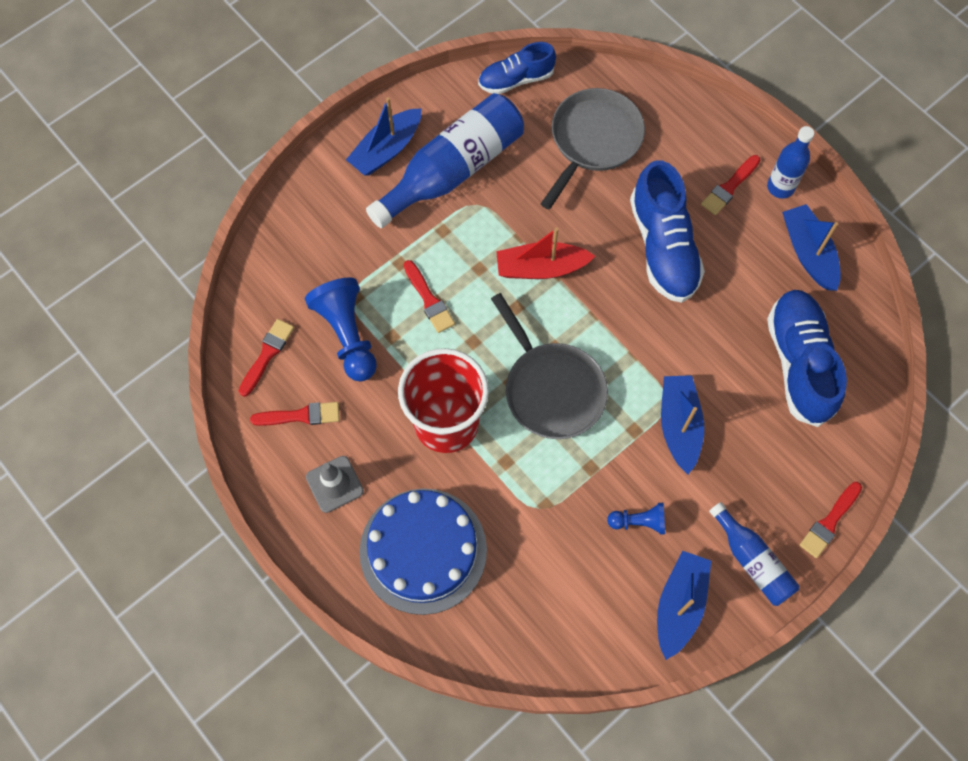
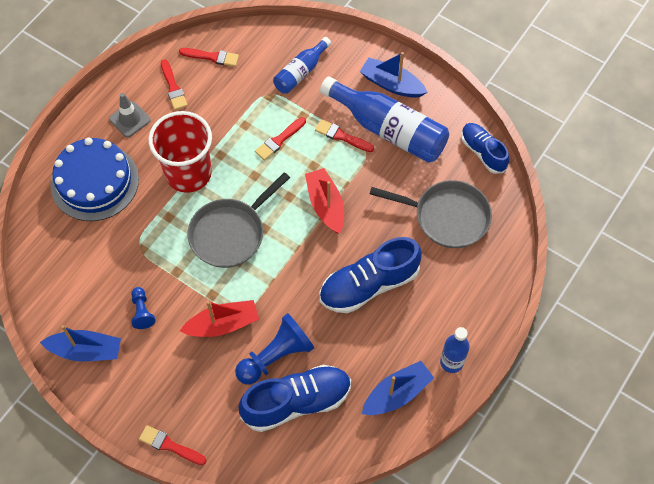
camera: 75 degrees right, 5 degrees down
blue pawn [305,277,377,381] -> blue pawn moved to [235,313,314,385]
blue boat [661,375,704,474] -> red boat [180,300,259,337]
red brush [701,155,760,215] -> red brush moved to [315,119,374,152]
blue bottle [709,502,799,606] -> blue bottle moved to [273,37,331,94]

